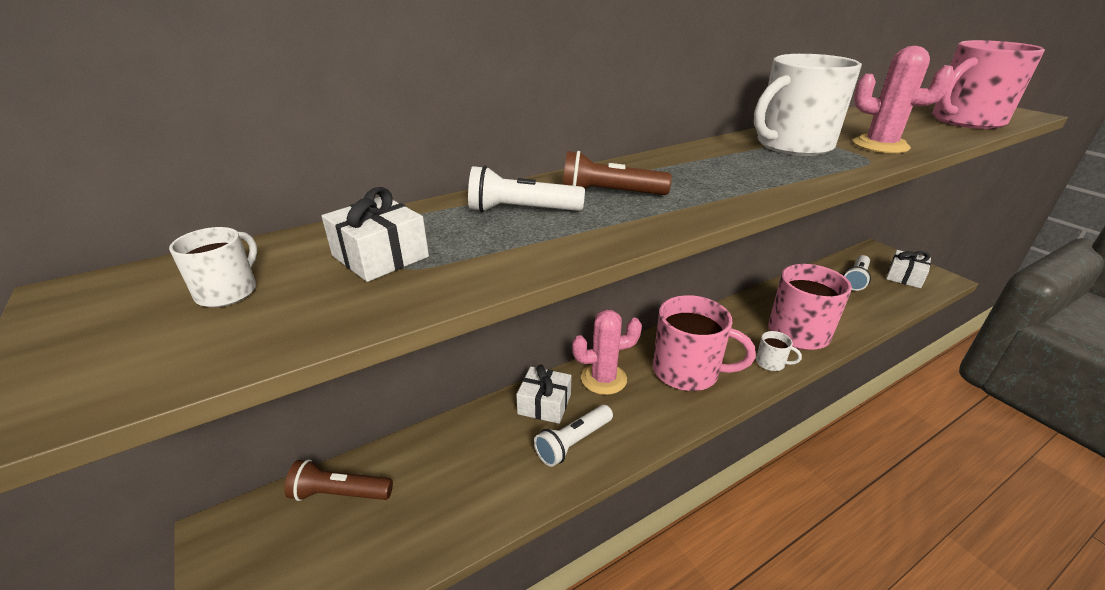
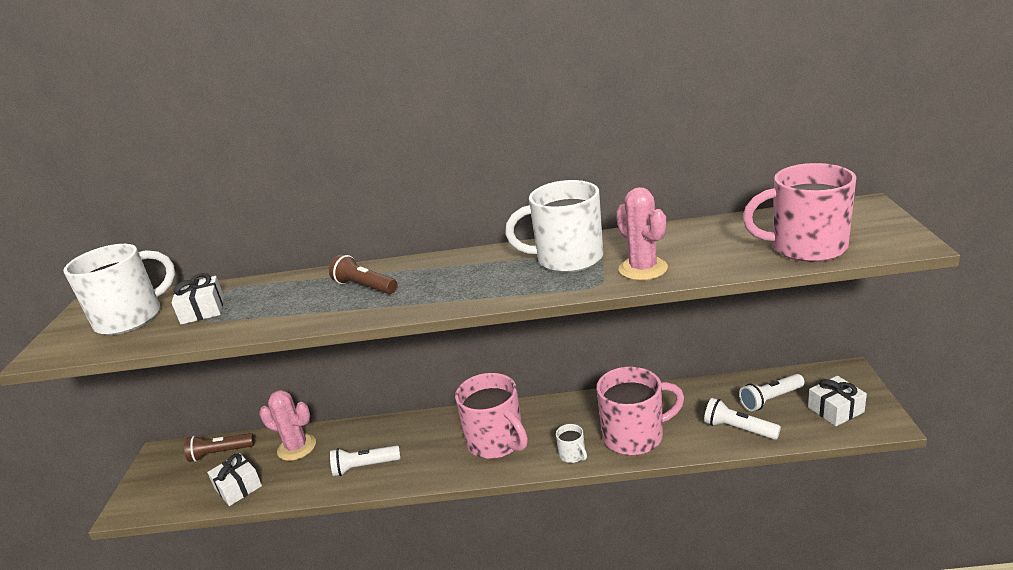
camera: 35 degrees right, 5 degrees down
white mug [169,227,257,307] -> white mug [63,244,175,335], size x2.30
brown flashlight [284,459,393,501] -> brown flashlight turned 45 degrees counterclockwise [184,433,255,462]
white flashlight [468,166,585,212] -> white flashlight moved to [704,398,781,440]
white gift [516,365,571,424] -> white gift moved to [207,453,262,506]
pink cactus [572,310,642,395] -> pink cactus moved to [259,390,316,461]

